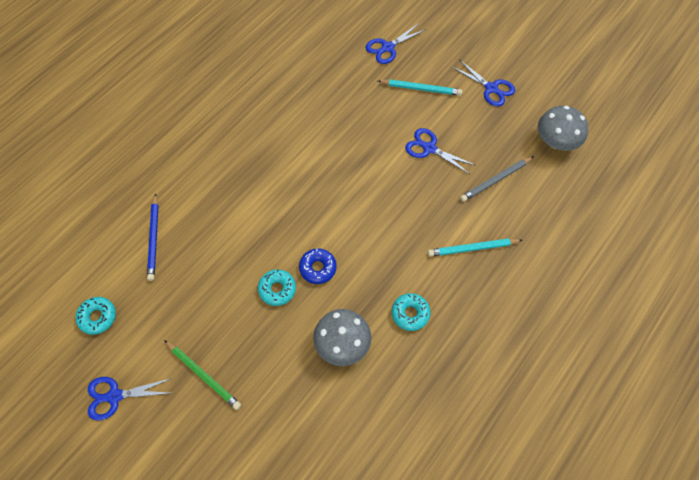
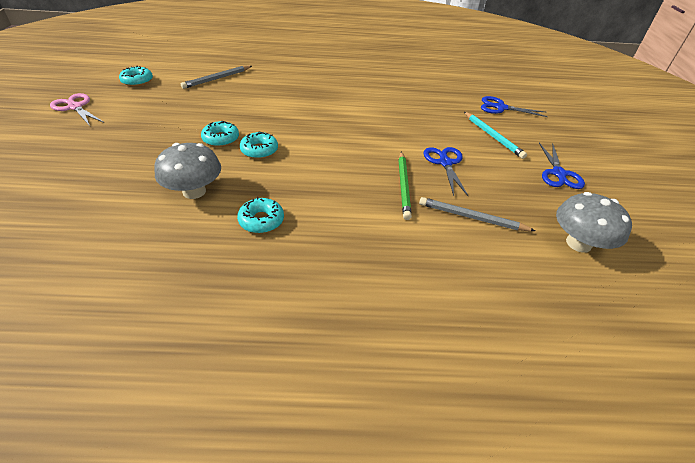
camera: 50 degrees right, 20 degrees down
blue scissors [88,377,172,421] -> pink scissors [50,93,104,126]
blue pencil [147,193,159,281] -> grey pencil [181,66,252,89]
green pencil [164,340,241,410] -> green pencil moved to [398,151,412,220]
blue donut [299,248,337,284] -> turquoise donut [240,132,278,159]
turquoise pencil [428,238,522,257] -> none

